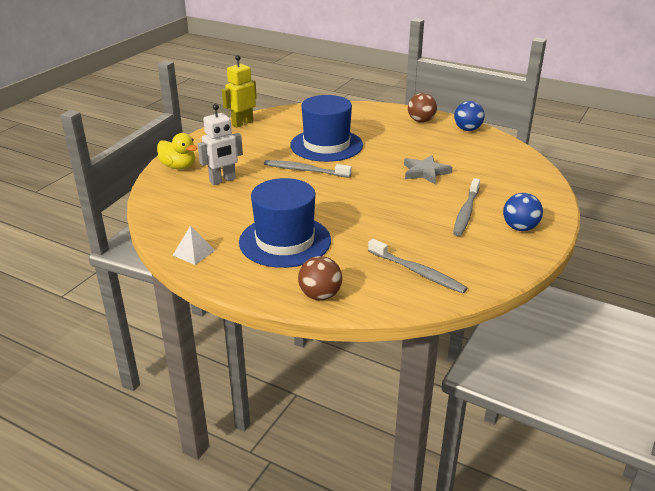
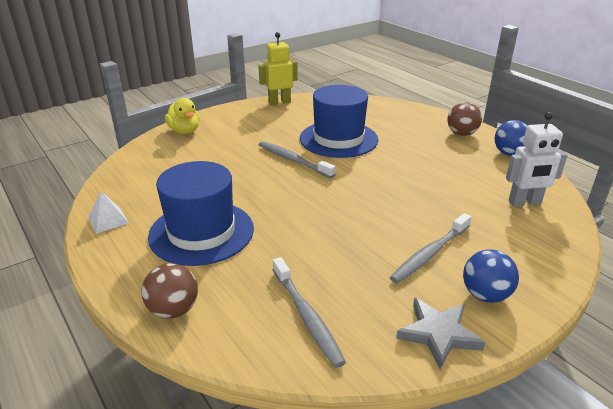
camera: 25 degrees right, 0 degrees up
white robot [198,104,243,185] -> white robot moved to [506,112,567,207]
grey star [404,155,452,184] -> grey star moved to [396,298,486,369]

